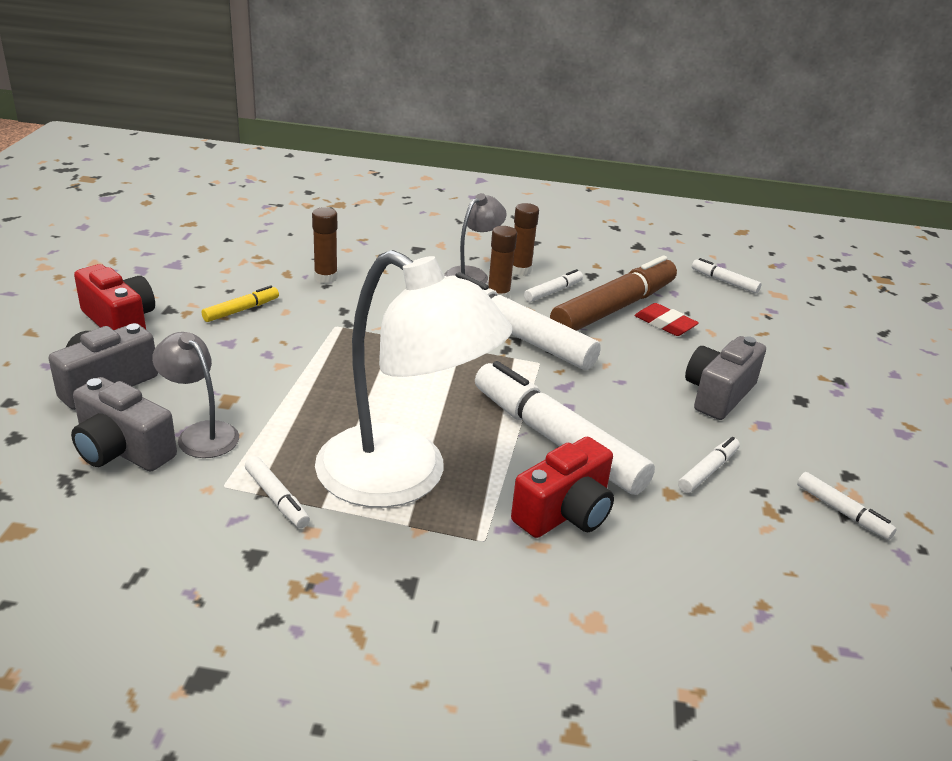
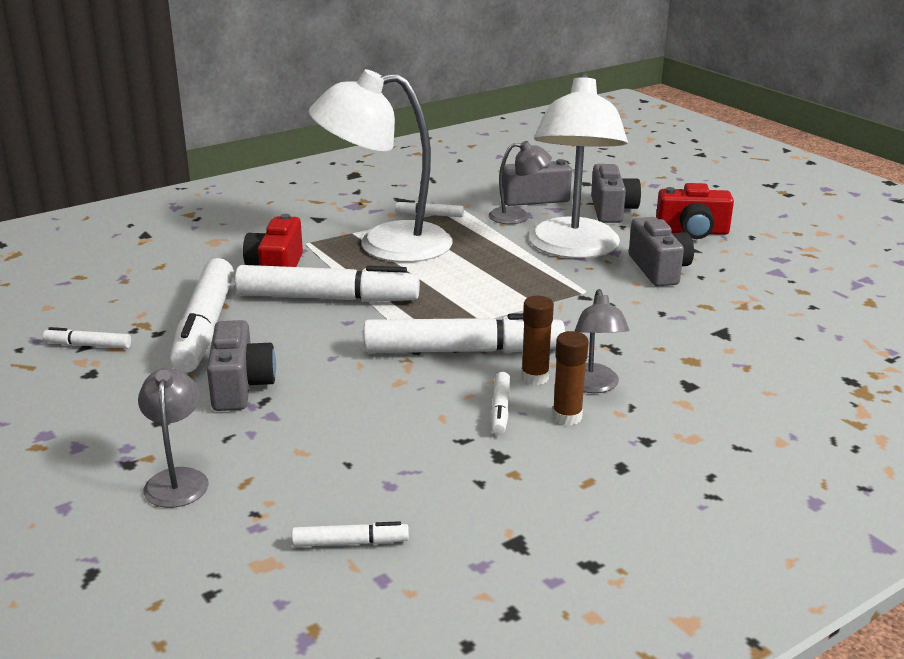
camera: 140 degrees right, 5 degrees down
yellow marker [202,285,279,322] -> grey camera [629,217,694,286]
brown glue stick [312,207,338,283] -> none
brown marker [550,256,677,331] -> none
red eraser [634,303,699,336] -> none
white marker [678,437,740,493] -> white marker [170,258,234,373], size x2.26
none -> grey lamp [138,368,209,508]
none -> white lamp [529,73,628,258]

